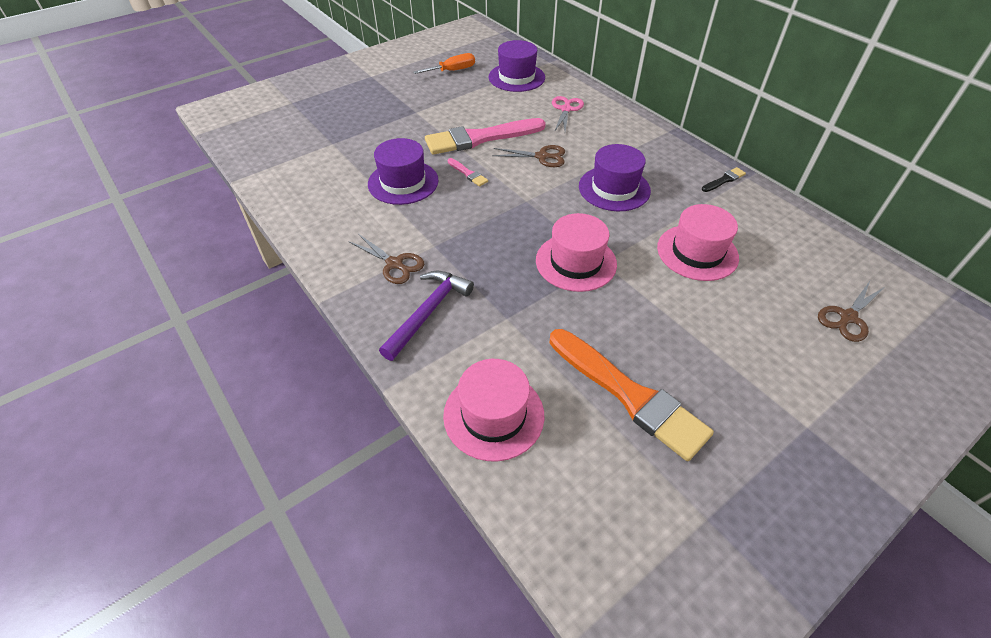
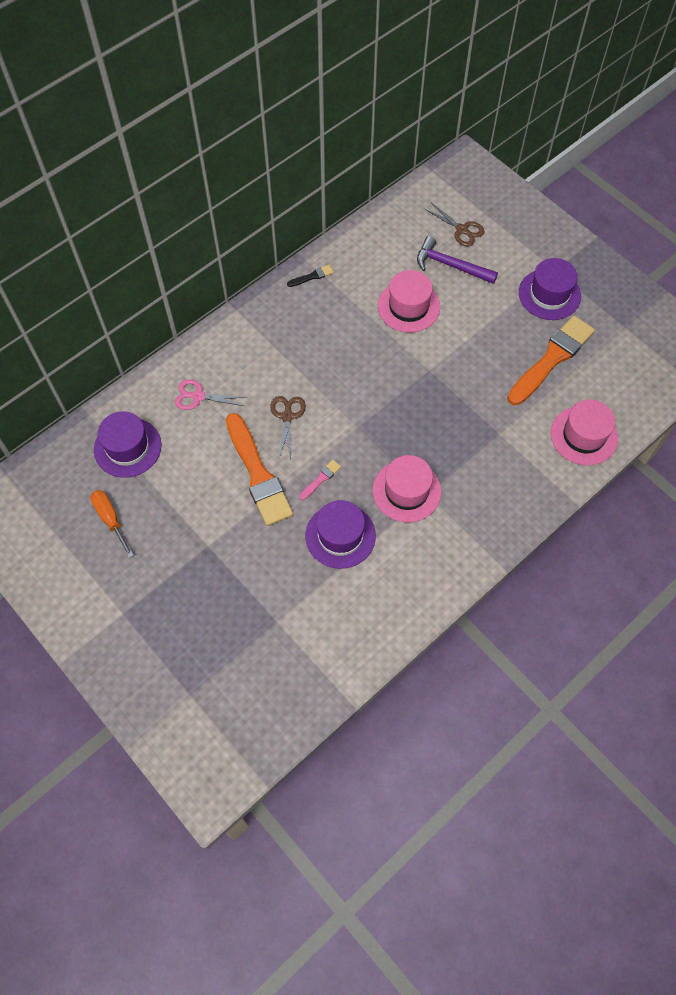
camera: 95 degrees left, 15 degrees up
brown scissors [348,234,424,284] -> none
purple hammer [379,271,474,361] -> purple hammer moved to [417,236,498,284]
pink brush [425,118,546,155] -> orange brush [226,413,293,526]
pink hat [536,213,617,292] -> pink hat moved to [373,455,441,522]
purple hat [579,144,651,211] -> purple hat moved to [519,258,581,320]
black brush [702,167,746,192] -> black brush turned 105 degrees clockwise [287,265,334,287]

